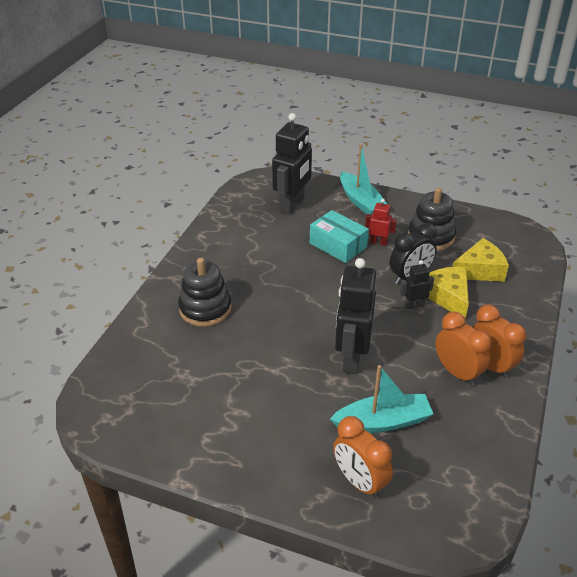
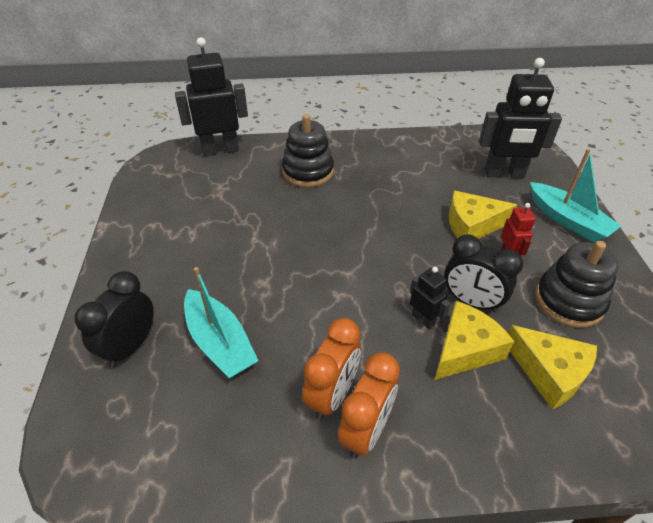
camera: 65 degrees right, 5 degrees up
turquoise box [310,210,369,263] -> yellow cheese [449,191,517,239]
orange clock [333,416,393,499] -> black clock [74,271,154,368]
black robot [335,258,376,374] -> black robot moved to [175,37,248,156]
turquoise boat [340,145,387,216] -> turquoise boat turned 75 degrees counterclockwise [530,149,621,242]

